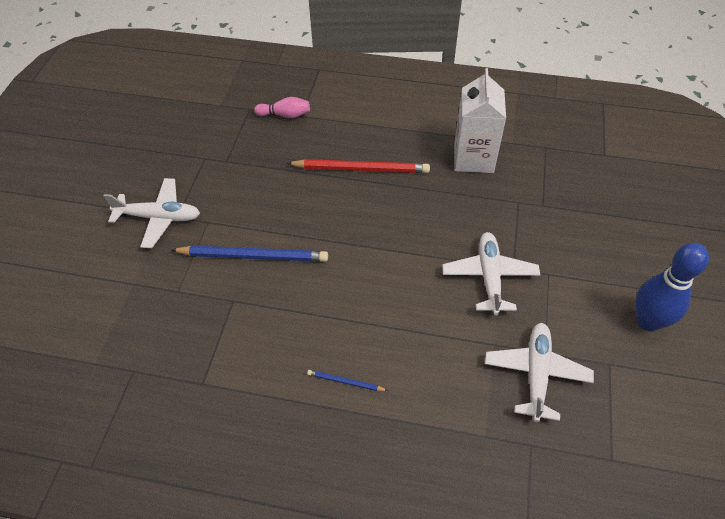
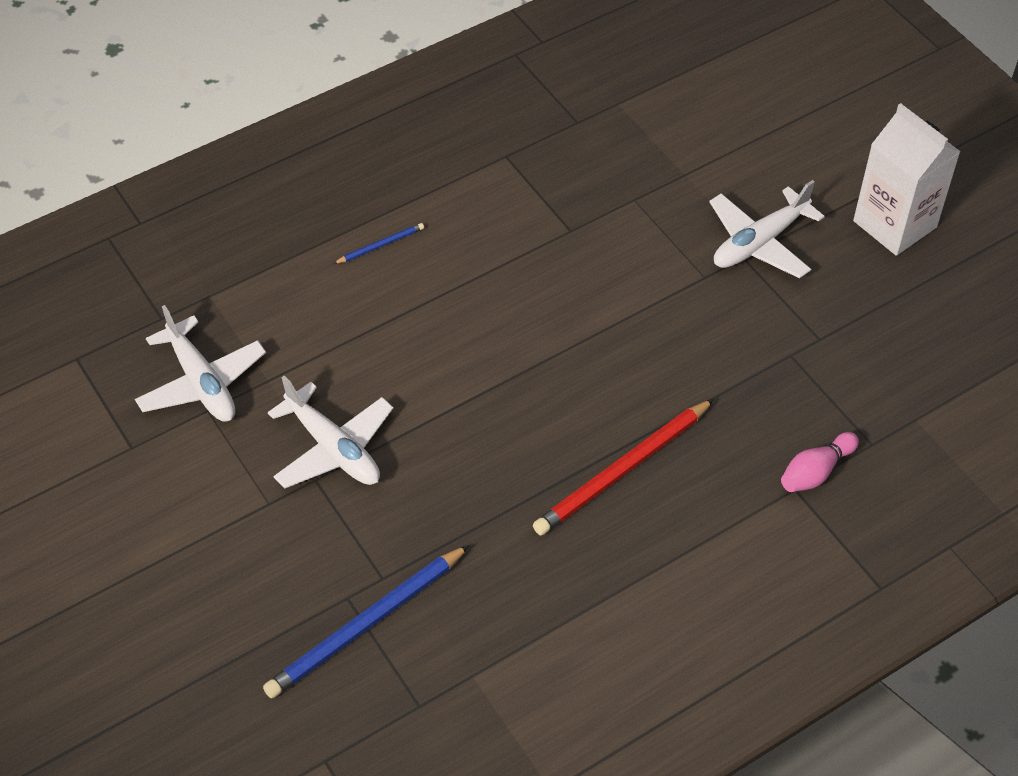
camera: 135 degrees right, 0 degrees up
blue pencil [171,246,328,262] -> blue pencil moved to [263,545,470,698]
white carton [454,68,506,173] -> white carton moved to [853,103,961,256]
blue bowling pin [635,243,709,331] -> none

